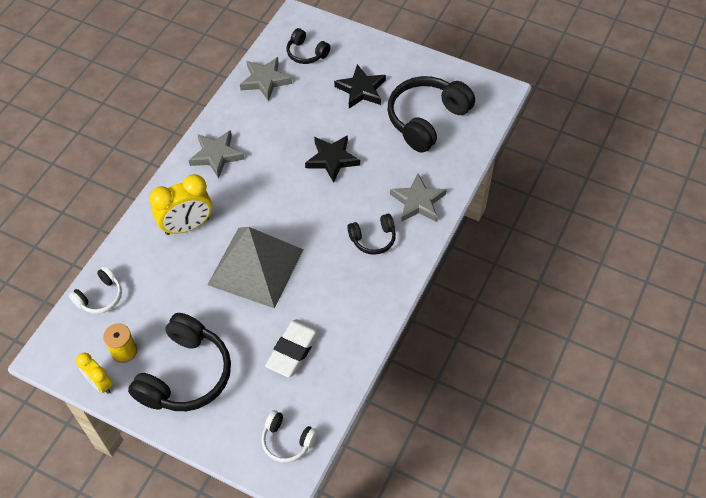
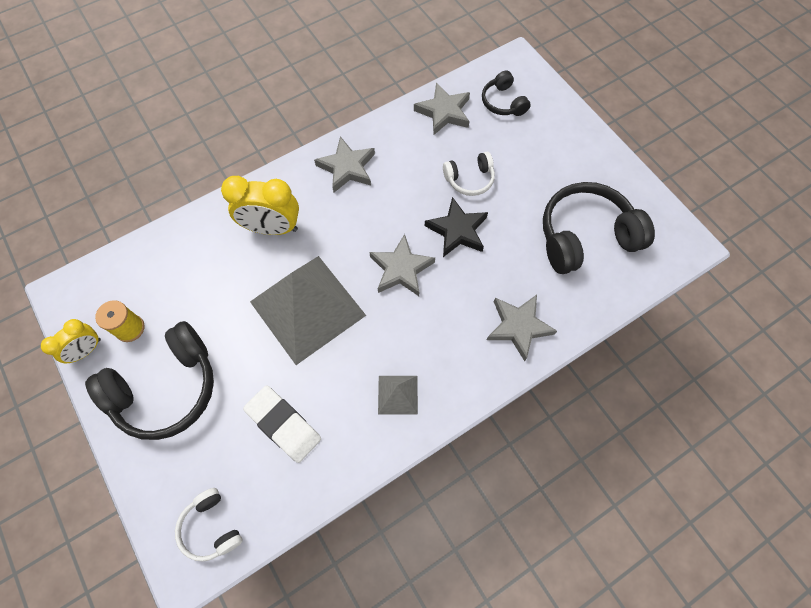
camera: 30 degrees right, 10 degrees up
white headphones [69,266,122,314] -> white headphones moved to [443,152,495,196]
yellow clock [76,353,113,394] -> yellow clock turned 120 degrees counterclockwise [41,319,101,363]
white eraser [265,319,320,377] -> white eraser turned 75 degrees clockwise [243,385,321,463]
black star [334,64,386,108] -> none
black headphones [347,214,396,255] -> none
none -> grey star [369,234,435,296]
none -> grey pyramid [378,376,418,414]

